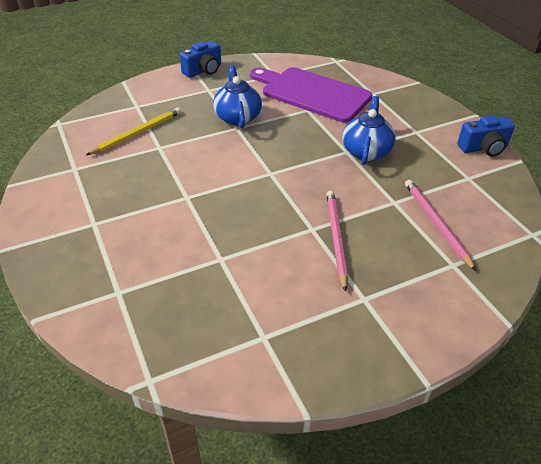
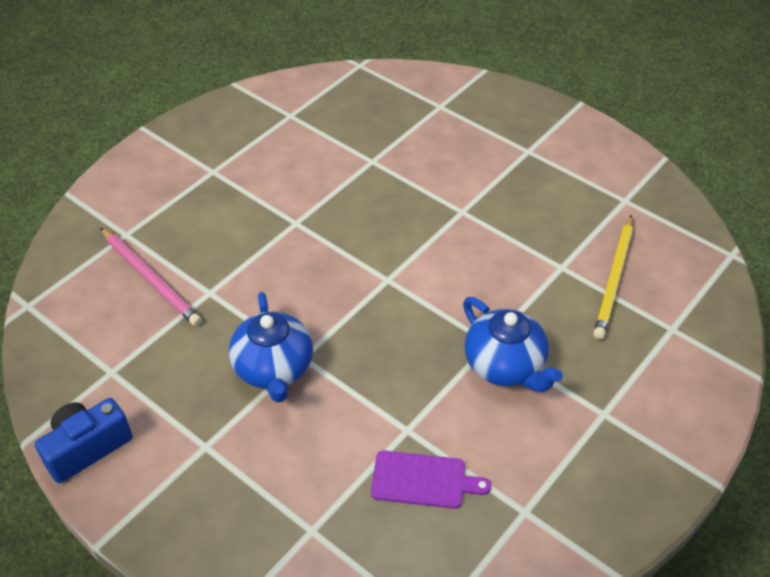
camera: 155 degrees right, 5 degrees up
blue camera [180,41,221,78] -> none
purple cutting board [250,67,372,122] -> purple cutting board [371,451,491,509], size x0.46
pink pencil [326,191,348,292] -> none

